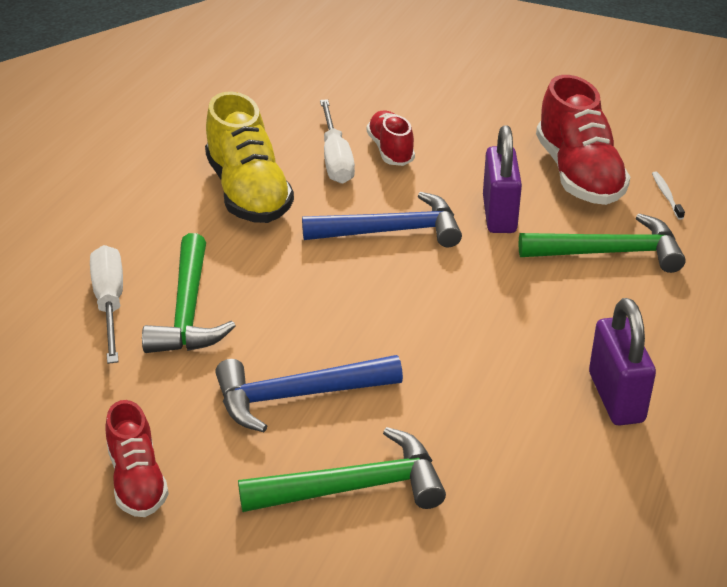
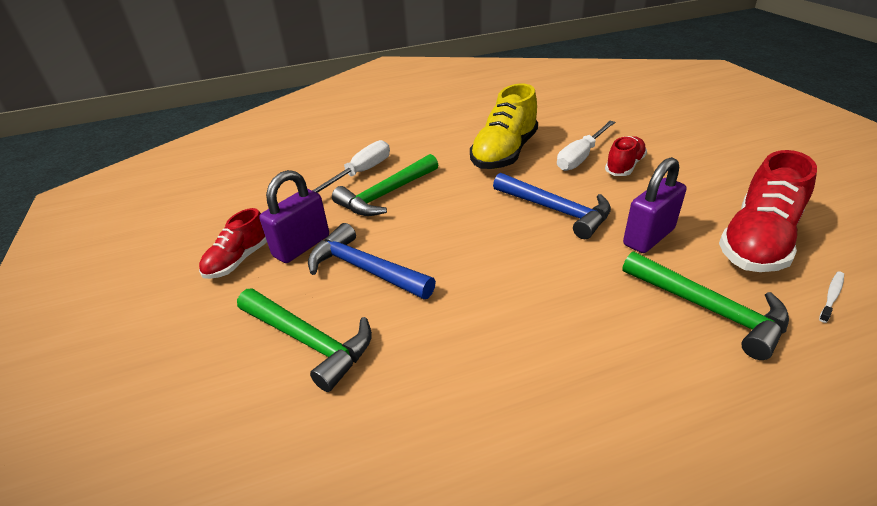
camera: 50 degrees right, 0 degrees up
purple padlock [589,298,656,426] -> purple padlock moved to [259,170,329,263]

